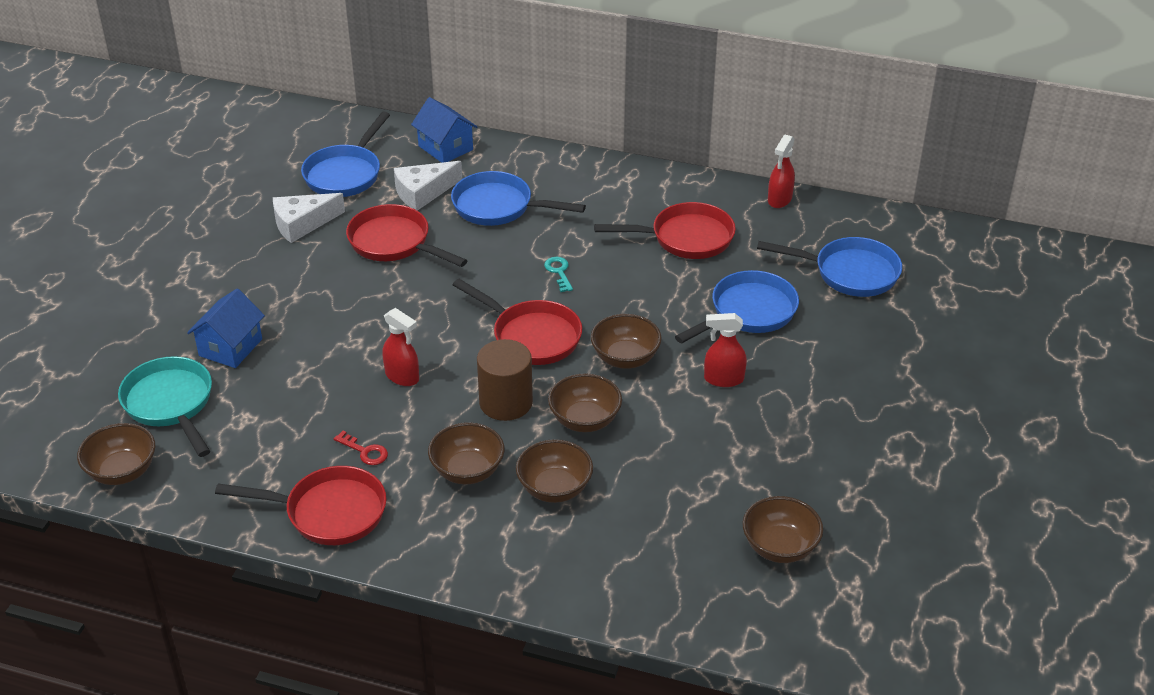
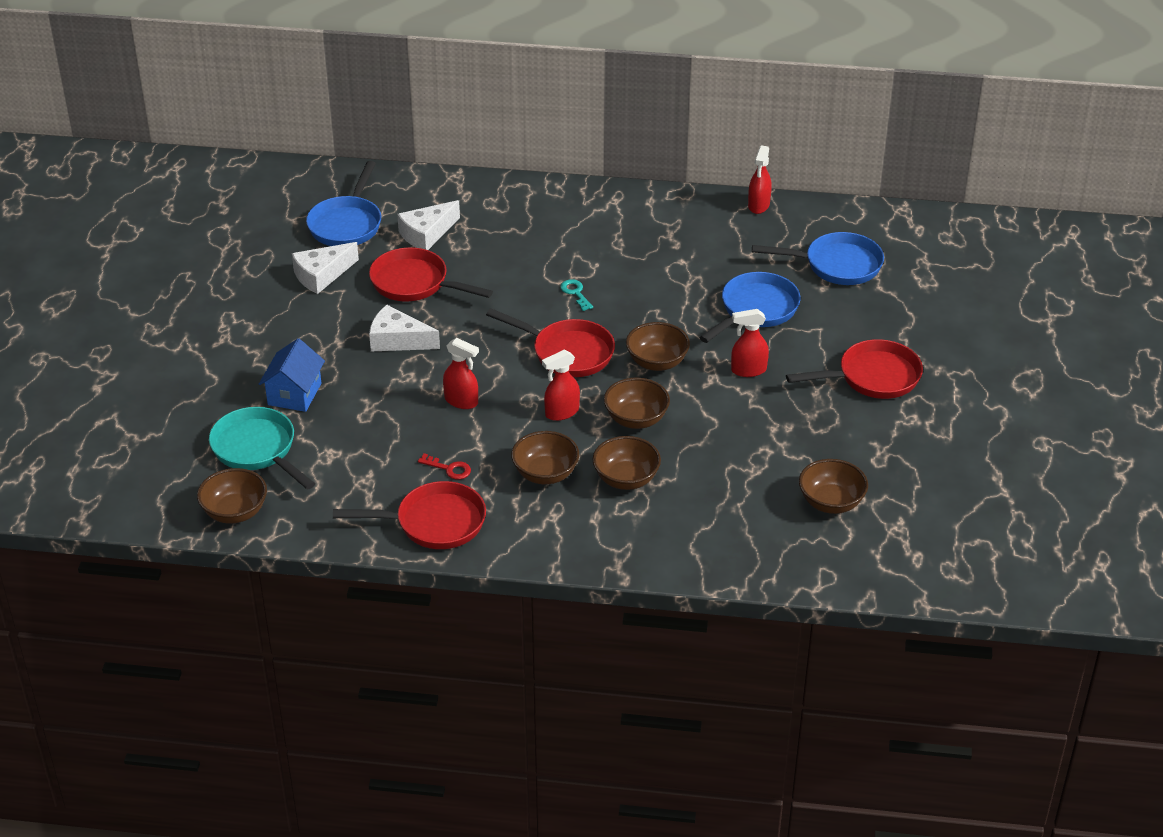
camera: 10 degrees left, 0 degrees up
blue house [411,97,477,163] -> none
blue pan [451,171,586,226] -> none
brown cylinder [477,339,533,421] -> red spray bottle [542,350,580,421]
red pan [594,202,736,259] -> red pan moved to [786,339,923,399]
none -> white cheese [369,305,440,351]

